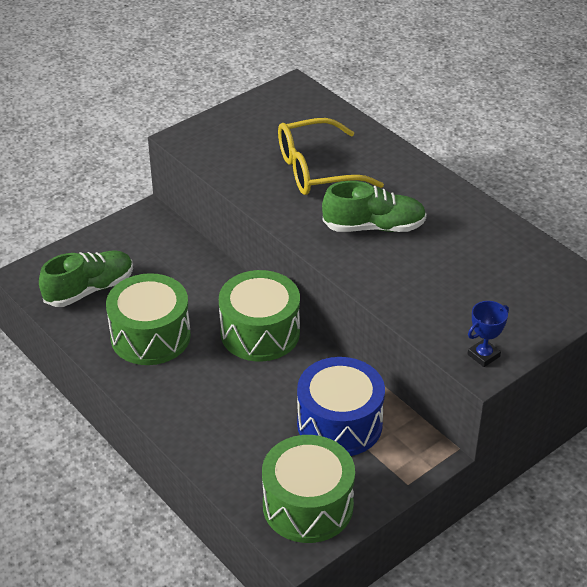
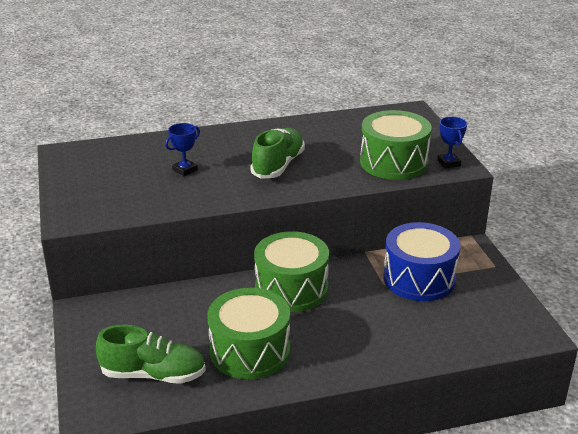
camera: 65 degrees left, 10 degrees down
green shoe [39,250,133,307] -> green shoe turned 105 degrees clockwise [96,325,206,384]
green drum [262,435,355,543] -> green drum moved to [360,110,432,180]
yellow glasses [278,118,384,195] -> blue trophy [165,123,200,176]

